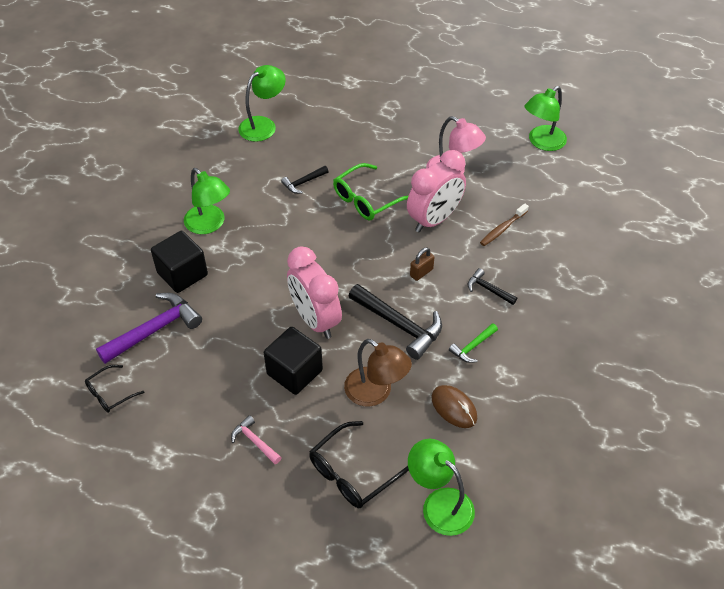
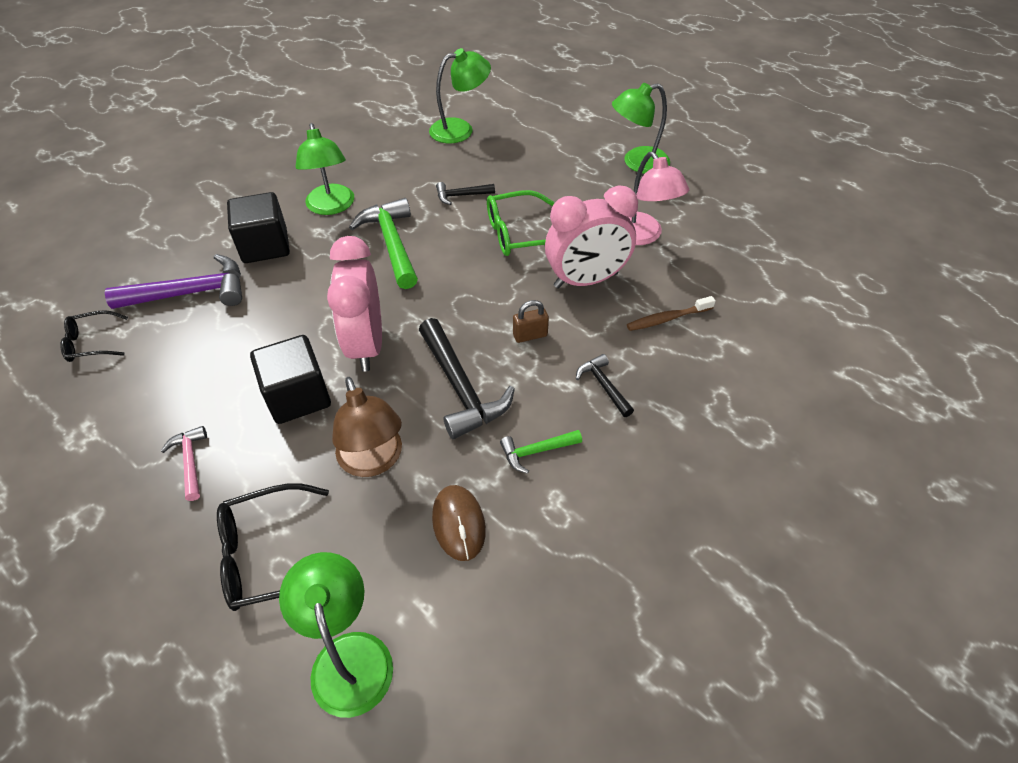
camera: 25 degrees right, 0 degrees up
green lamp [525,86,567,151] -> green lamp moved to [612,83,670,174]
none -> green hammer [349,198,418,289]

